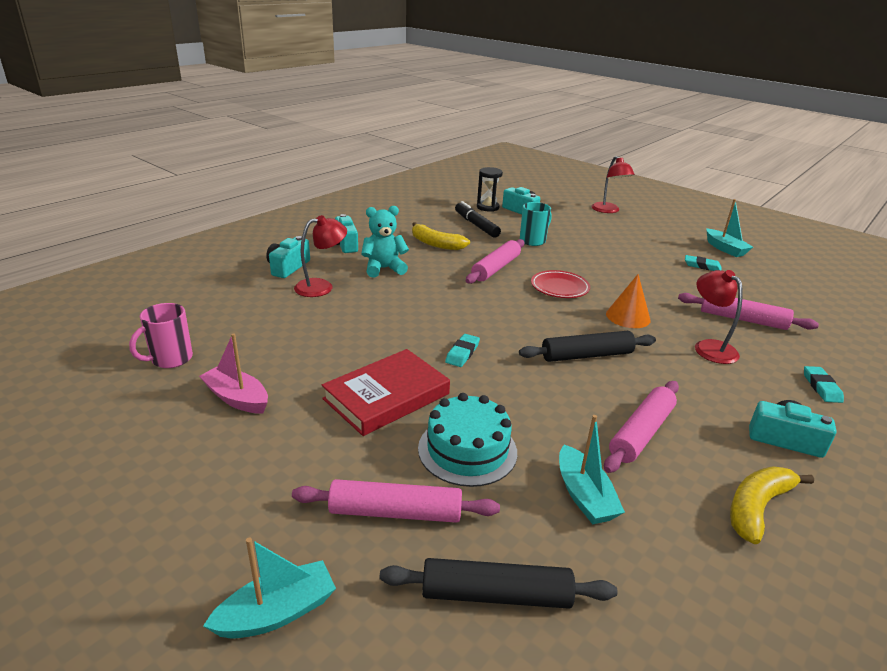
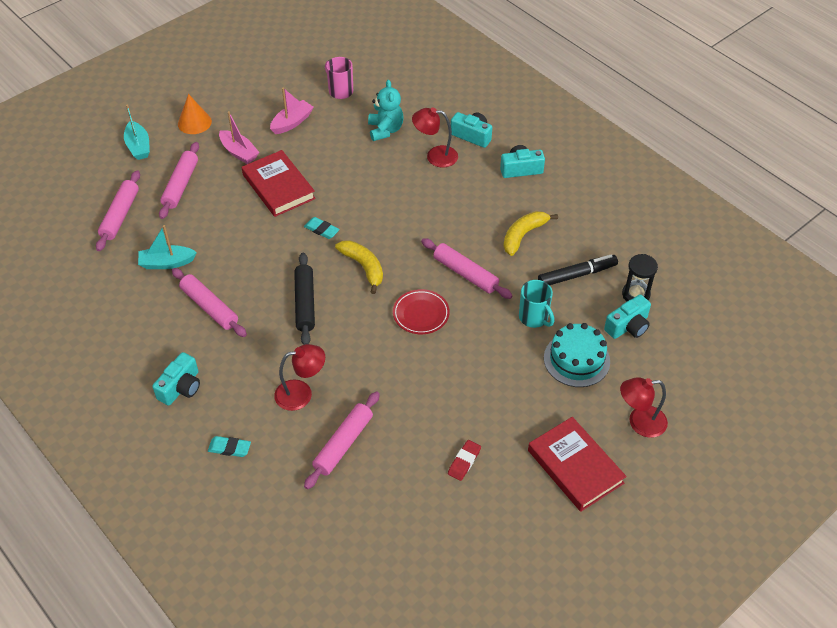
camera: 100 degrees right, 20 degrees up
red lamp [294,215,347,297] -> red lamp turned 120 degrees clockwise [412,108,458,167]
turquoise teddy bear [361,206,409,277] -> turquoise teddy bear moved to [368,80,404,141]
black rolling pin [380,558,617,609] -> pink rolling pin [96,170,140,251]
turquoise cake [418,393,517,487] -> turquoise cake moved to [544,323,610,387]
orange cone [606,274,650,328] -> orange cone moved to [178,94,212,134]
turquoise eraser [685,255,722,271] -> red eraser [448,440,481,481]
turquoise boat [706,199,753,257] -> none
yellow banana [730,466,814,544] -> yellow banana moved to [335,240,383,294]
none -> pink boat [219,111,259,164]
none -> red book [528,417,627,512]

